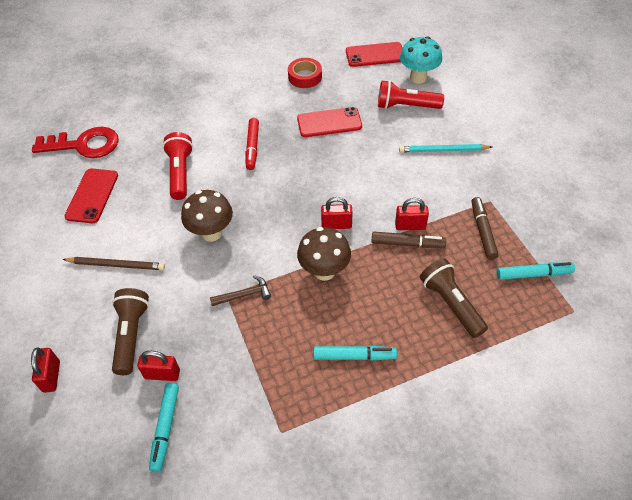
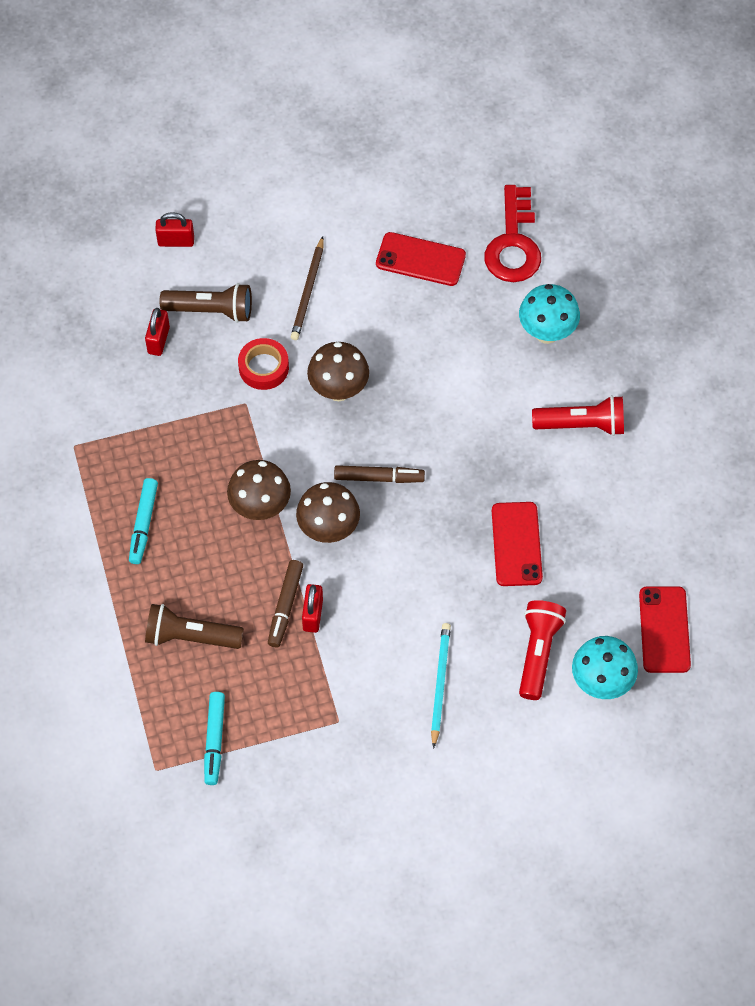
camera: 95 degrees right, 10 degrees up
turquoise marker [149,383,179,472] -> none
red flashlight [162,132,193,200] -> red flashlight moved to [532,395,624,436]
brown hammer [210,275,271,306] -> none
red marker [245,118,259,170] -> none
red tape [288,58,322,88] -> red tape moved to [238,338,289,390]
red padlock [321,197,352,229] -> brown mushroom [296,482,360,543]
brown flashlight [420,259,488,338] -> brown flashlight turned 150 degrees counterclockwise [145,604,244,649]
brown marker [471,197,499,260] -> brown marker moved to [334,465,425,483]
none -> turquoise mushroom [519,284,580,344]

